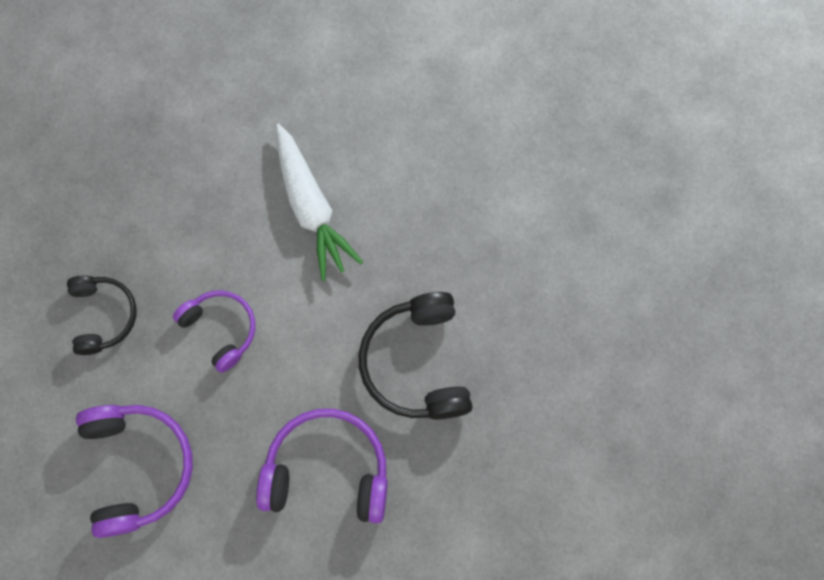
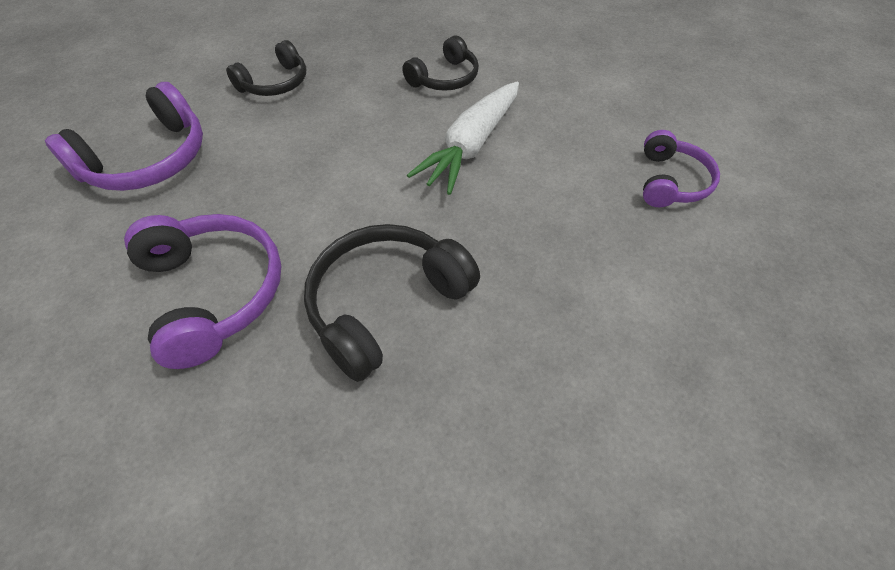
camera: 55 degrees right, 20 degrees down
purple headphones [173,290,255,373] -> purple headphones moved to [643,130,720,207]
none -> black headphones [402,36,479,91]

